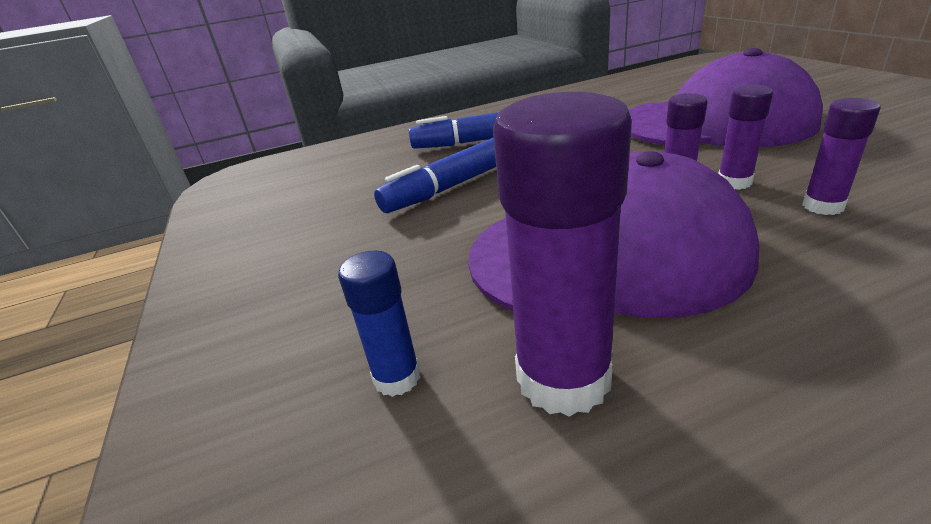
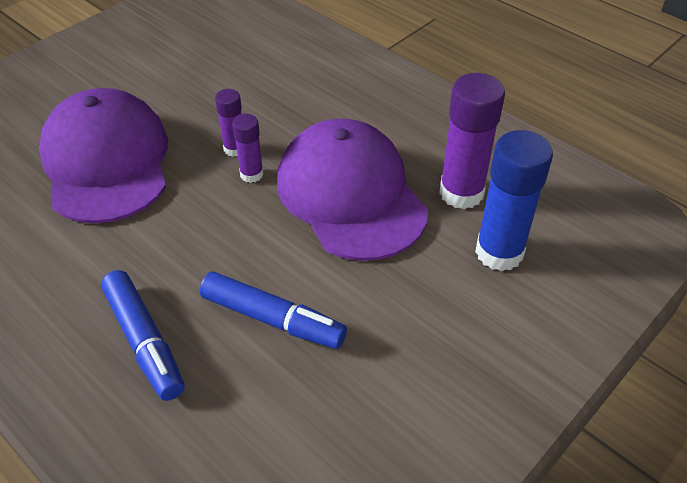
camera: 120 degrees left, 15 degrees up
blue glue stick [338,251,420,397] -> blue glue stick [475,130,553,271], size x1.85
purple glue stick [802,98,881,215] -> none

